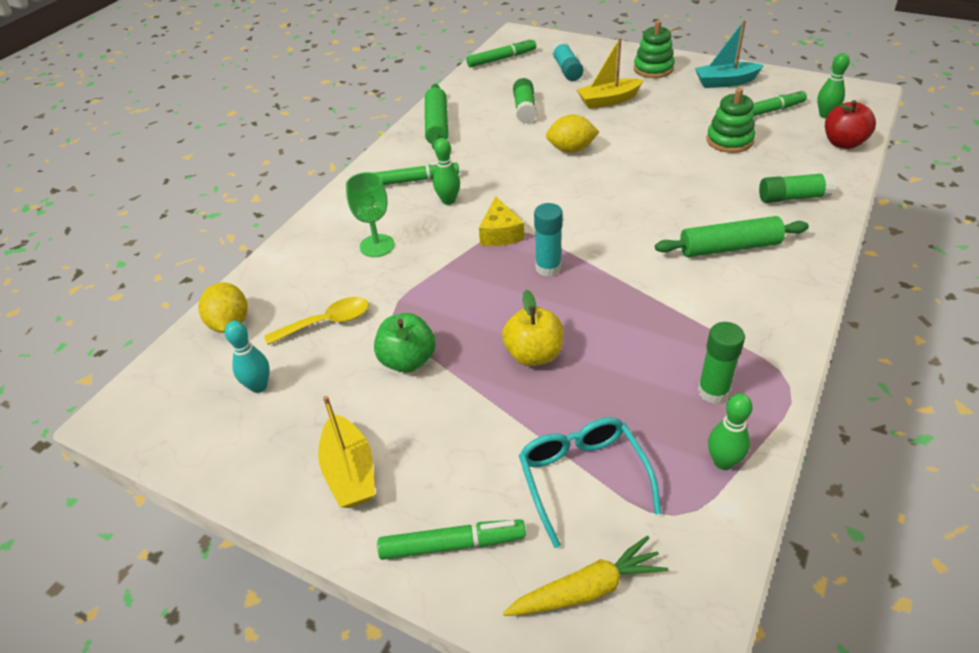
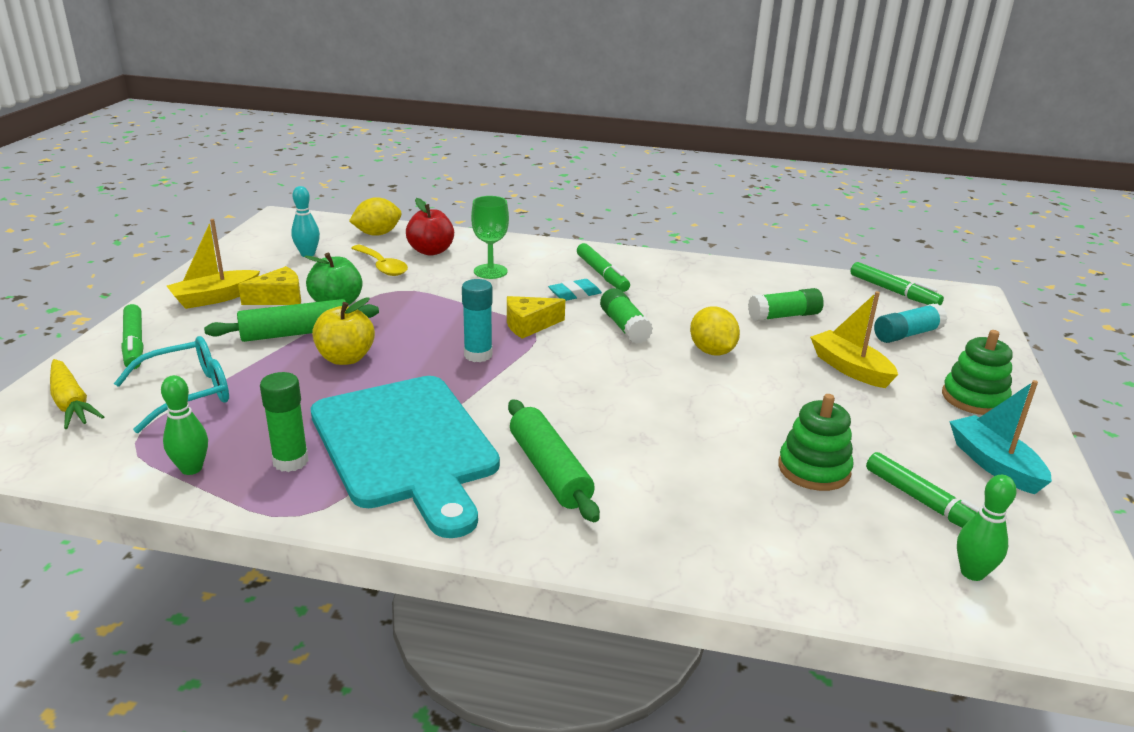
camera: 70 degrees right, 15 degrees down
green rolling pin [425,84,448,149] -> green rolling pin moved to [204,299,379,342]
green bowling pin [433,138,460,205] -> turquoise eraser [548,279,602,301]
green glue stick [759,172,835,203] -> green glue stick moved to [600,288,653,344]
red apple [825,100,876,149] -> red apple moved to [406,198,454,256]
none -> yellow cheese [238,266,301,305]
none -> turquoise cutting board [311,376,500,538]

